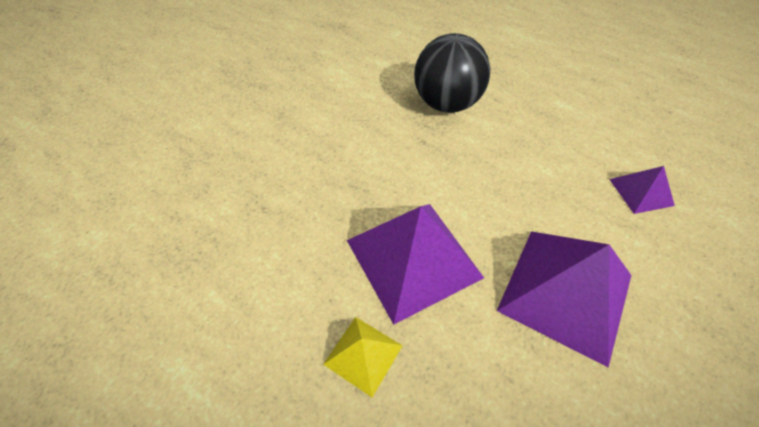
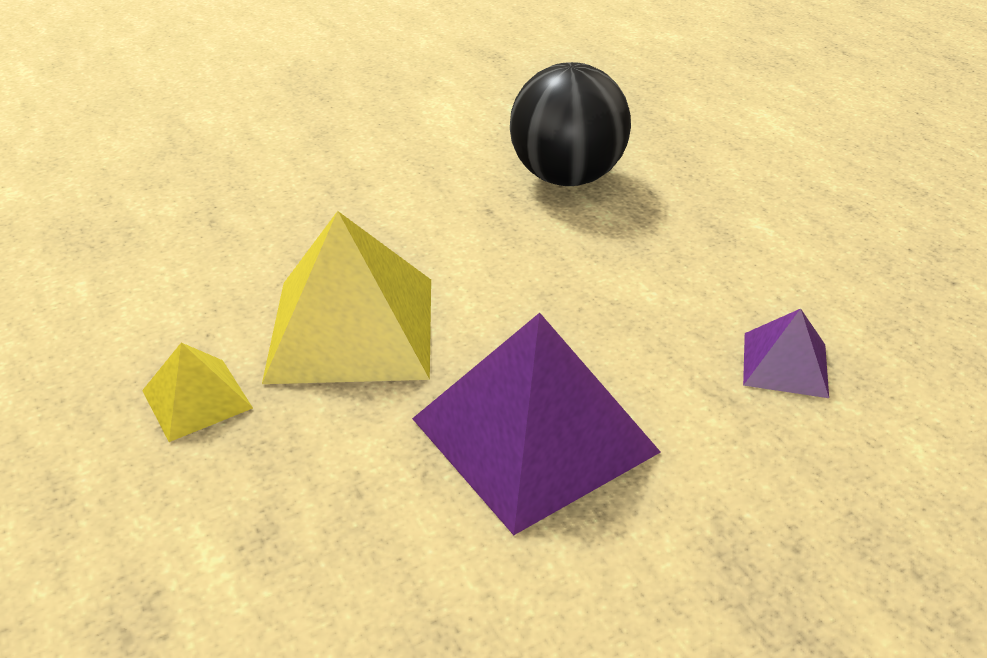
camera: 25 degrees right, 15 degrees down
purple pyramid [347,204,484,325] -> yellow pyramid [262,211,431,384]

